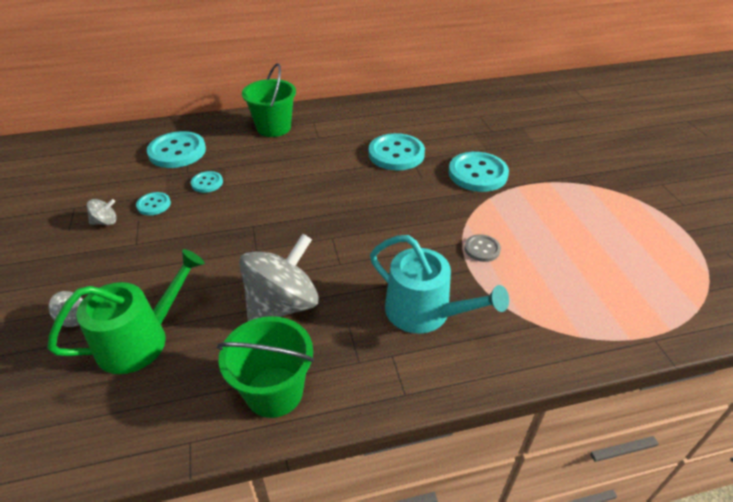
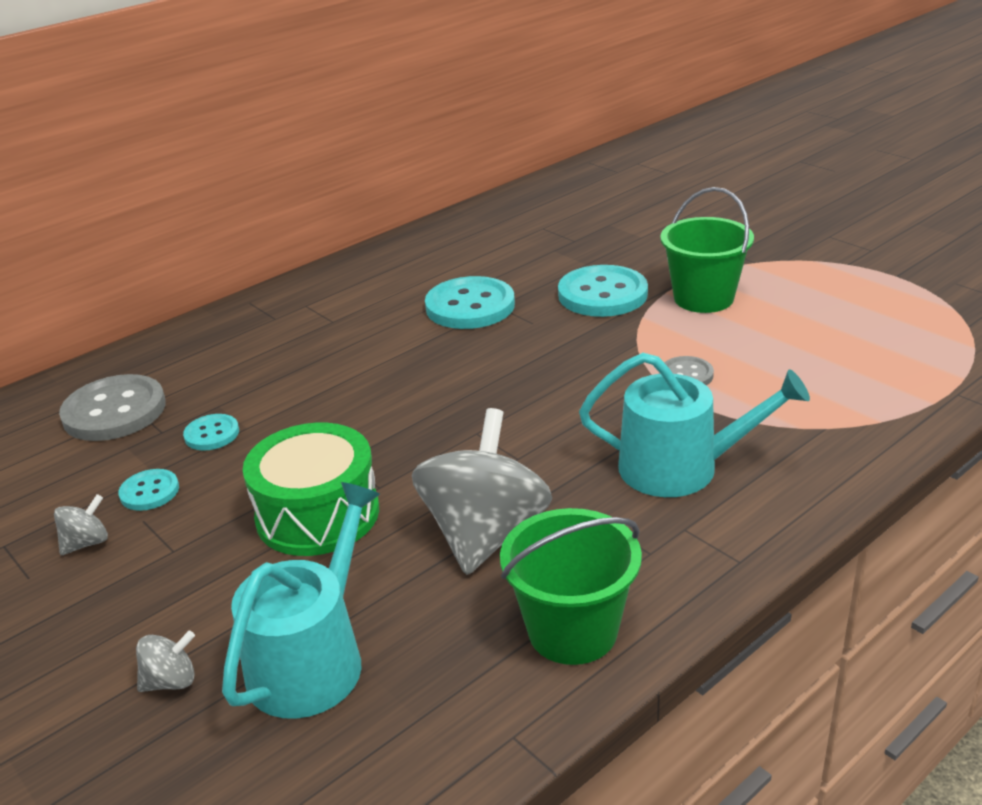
camera: 25 degrees left, 10 degrees down
green watering can [47,249,204,374] -> turquoise watering can [222,482,380,719]
turquoise button [147,131,206,168] -> grey button [59,374,166,441]
green bucket [242,63,296,137] -> green bucket moved to [660,187,754,313]
none -> green drum [243,423,379,556]

